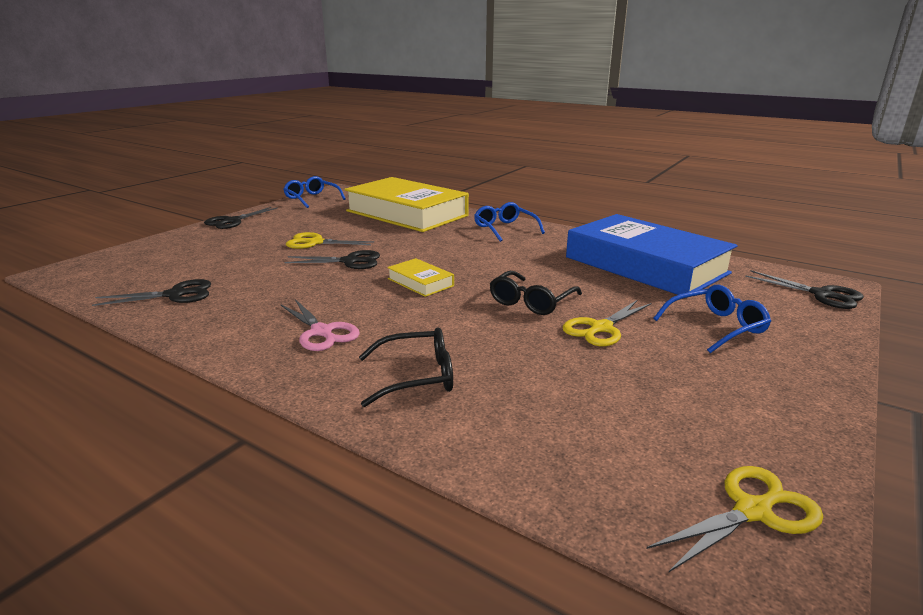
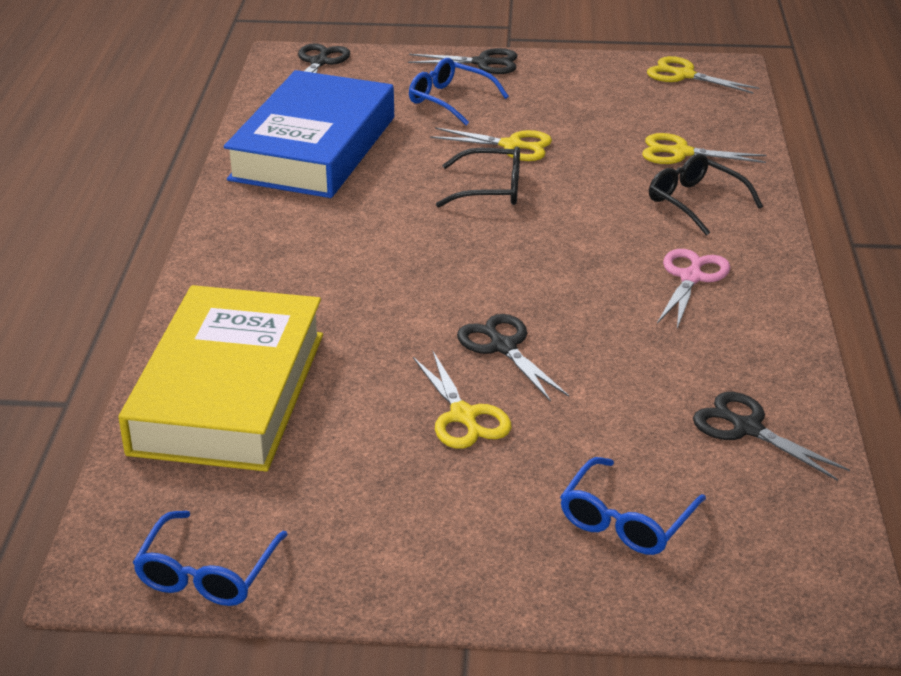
camera: 120 degrees left, 10 degrees up
black scissors [204,207,278,229] -> black scissors moved to [408,48,518,74]
yellow book [387,258,454,297] -> none
blue glasses [474,202,545,242] -> blue glasses moved to [560,457,706,555]
none -> yellow scissors [642,133,767,164]

